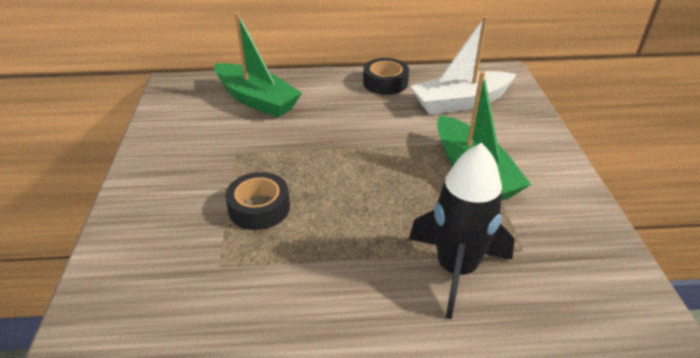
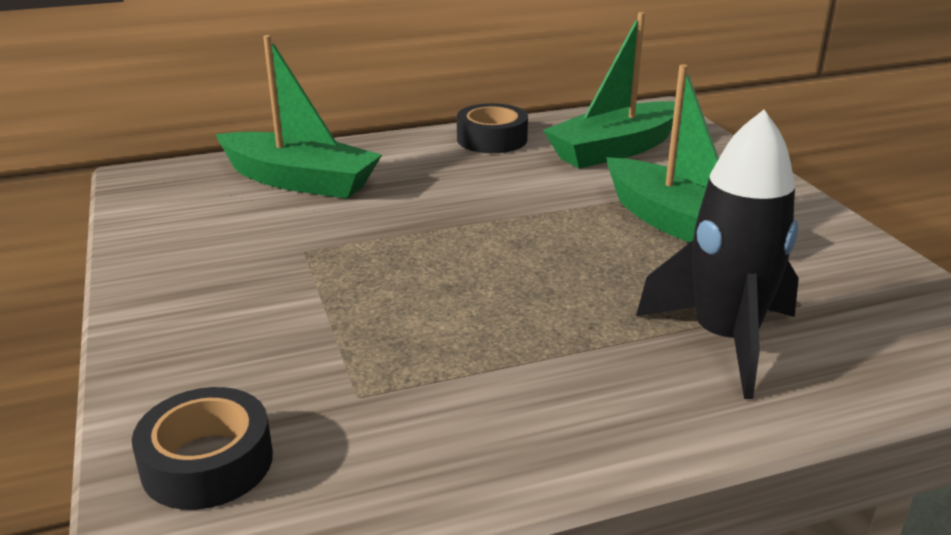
camera: 15 degrees left, 10 degrees down
black tape [225,172,290,230] -> black tape moved to [132,387,273,510]
white boat [410,16,516,115] -> green boat [543,12,675,169]

